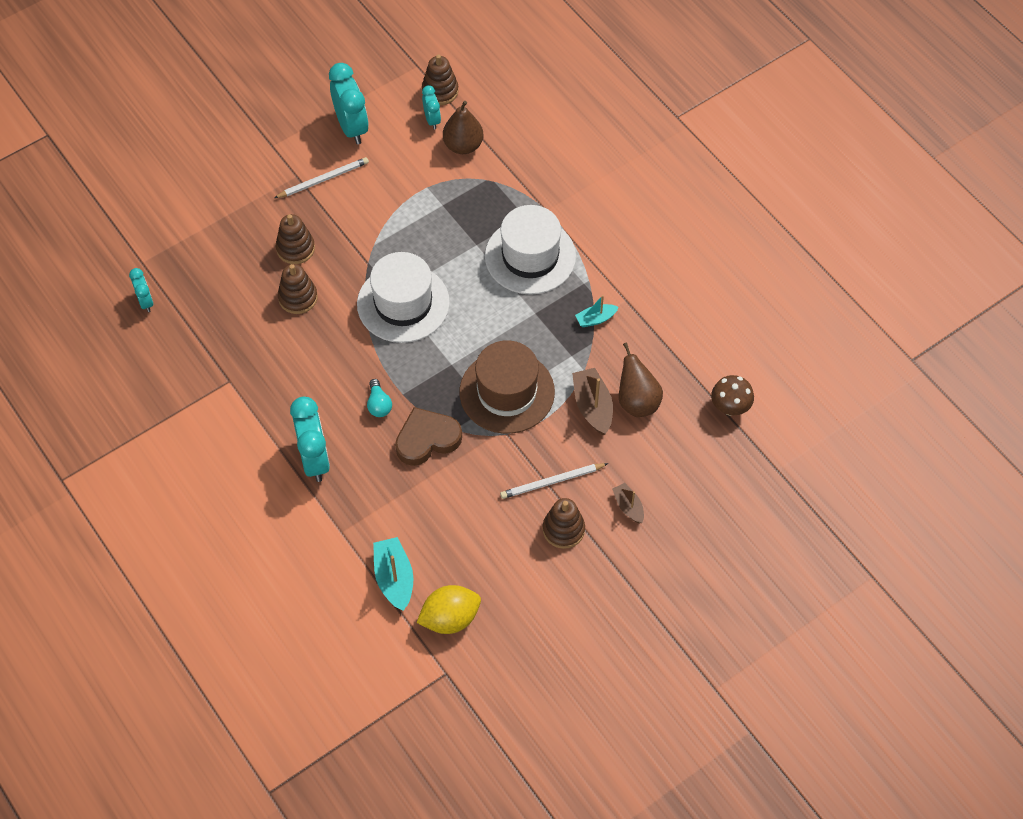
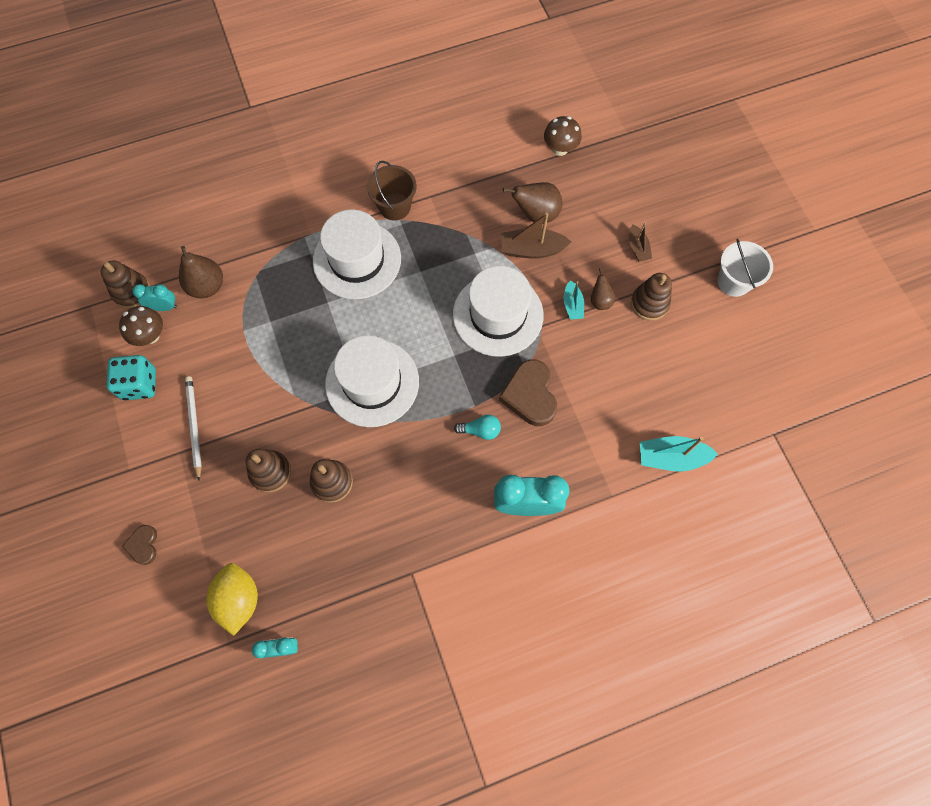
camera: 75 degrees left, 10 degrees up
turquoise clock [329,63,369,144] -> turquoise dice [106,355,156,400]
yellow lemon [417,585,481,634] -> yellow lemon moved to [206,563,258,636]
brown hat [460,340,555,434] -> white hat [453,266,544,357]
white pencil [500,463,608,499] -> brown pear [591,268,616,310]
turquoise boat [575,295,619,327] -> turquoise boat moved to [563,280,584,320]
brown boat [612,483,644,524] -> brown boat turned 90 degrees counterclockwise [629,222,652,261]
none -> brown mushroom [119,306,163,346]
none -> brown heart [122,525,157,565]
none -> brown bucket [367,161,417,220]
none -> white bucket [718,239,773,297]

